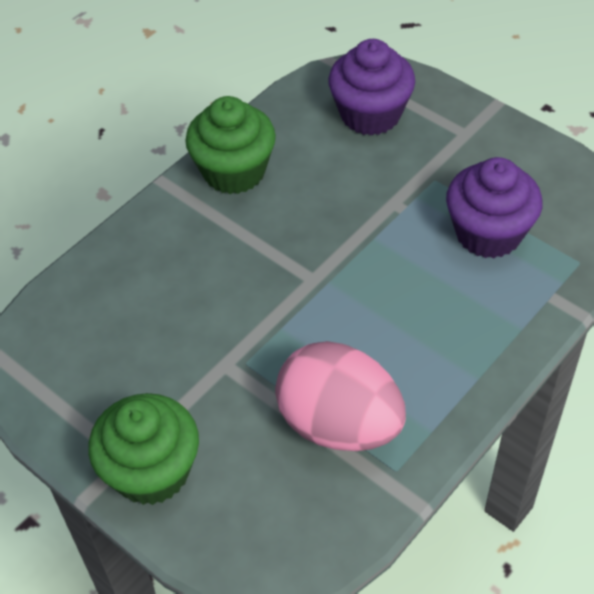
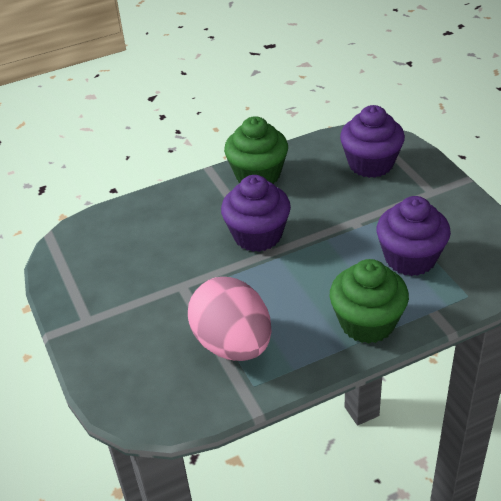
camera: 25 degrees right, 10 degrees down
green cupcake [88,393,199,505] -> green cupcake moved to [330,259,409,344]
none -> purple cupcake [221,175,291,252]

